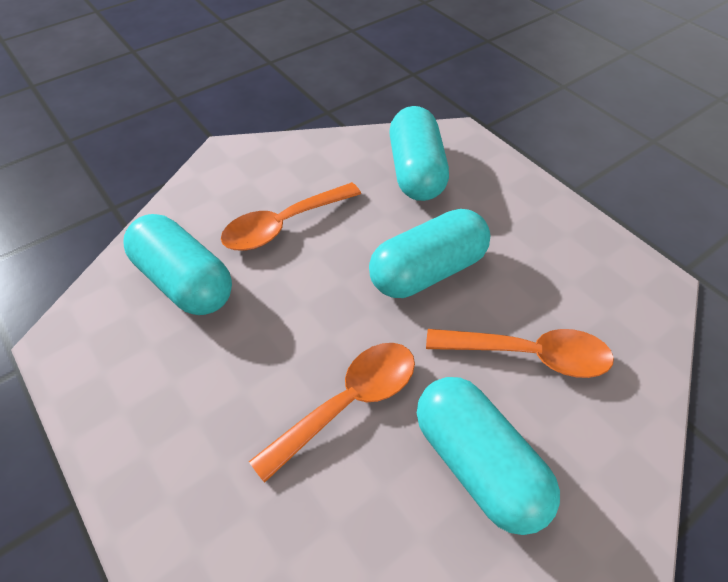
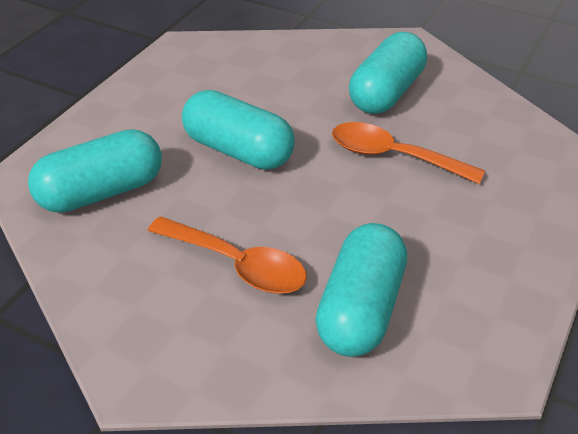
camera: 115 degrees left, 10 degrees down
orange spoon [426,329,614,378] -> none

